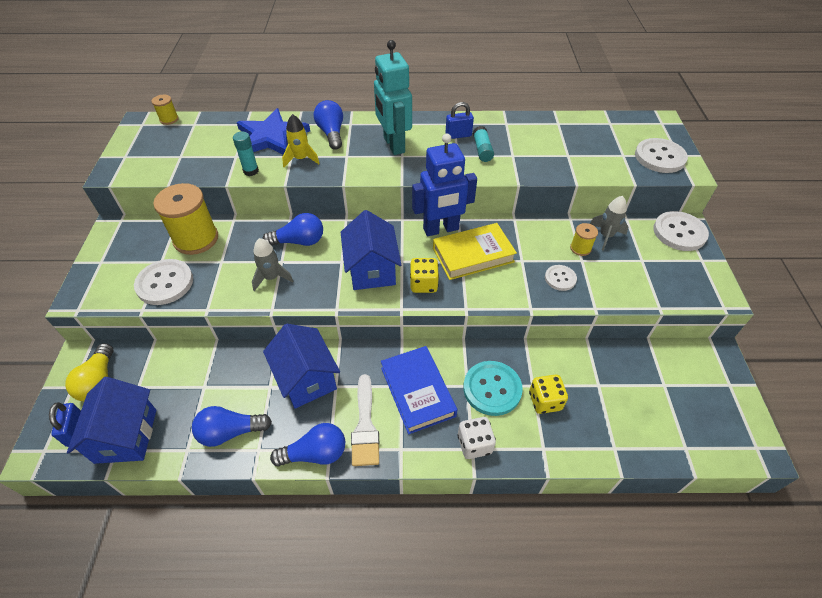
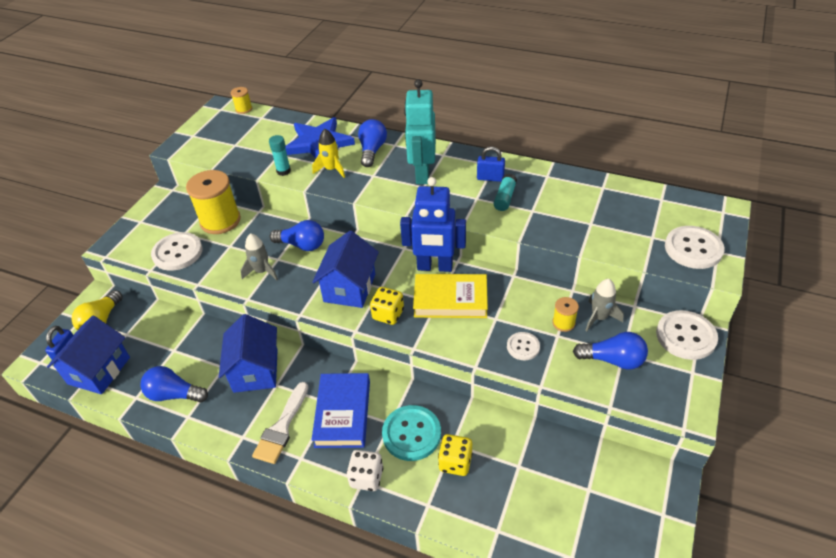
camera: 25 degrees right, 5 degrees down
blue light bulb [270,423,345,466] -> blue light bulb moved to [573,332,648,370]

